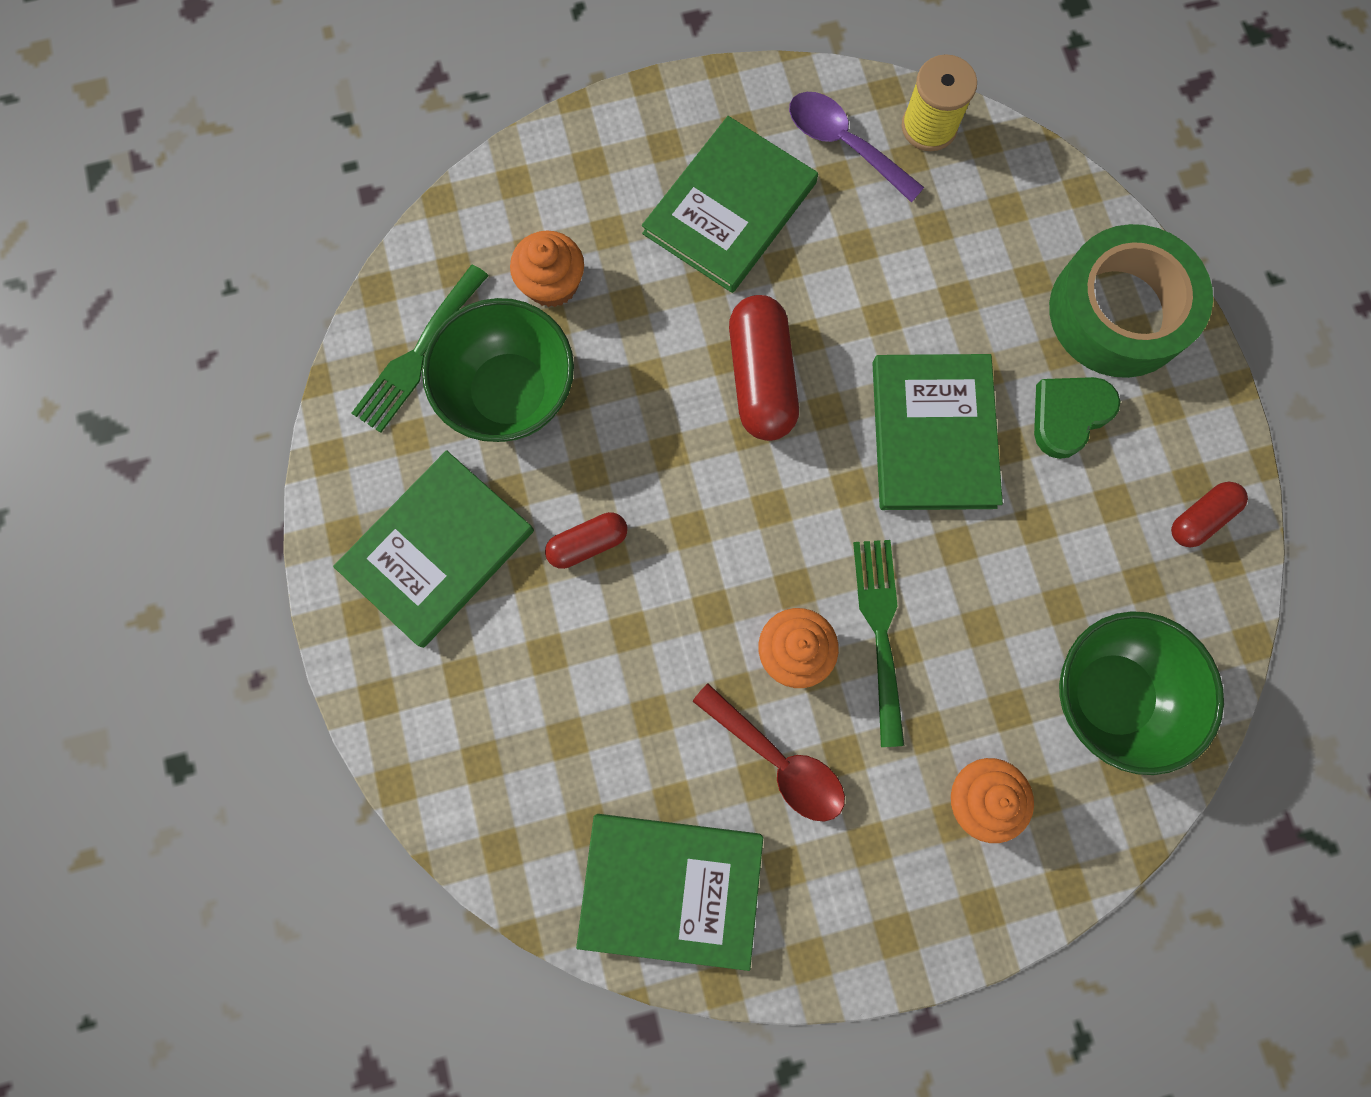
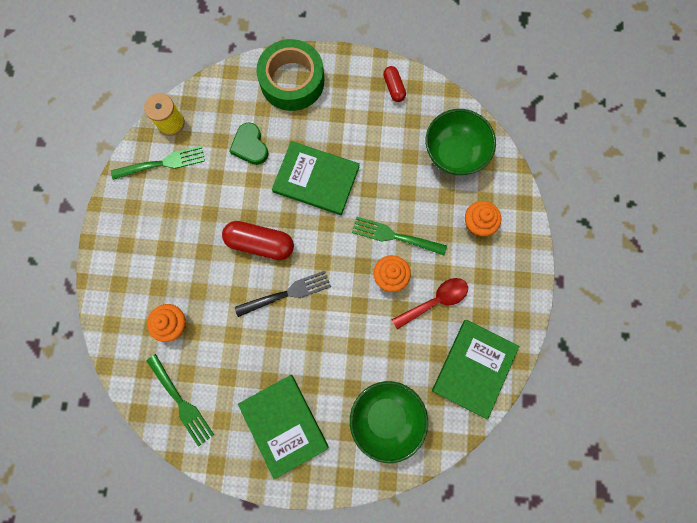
camera: 70 degrees left, 0 degrees up
green bowl [422,298,574,442] -> green bowl moved to [350,381,428,463]
red capsule [545,512,628,569] -> none
green book [642,116,818,293] -> none
purple spoon [789,92,925,203] -> green fork [111,146,205,180]
green heart [1034,377,1120,459] -> green heart moved to [229,122,268,165]
none -> black fork [235,271,331,317]

